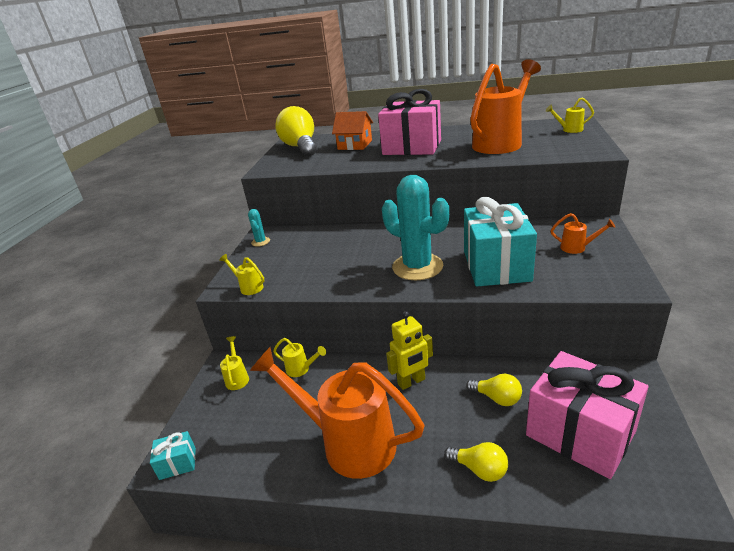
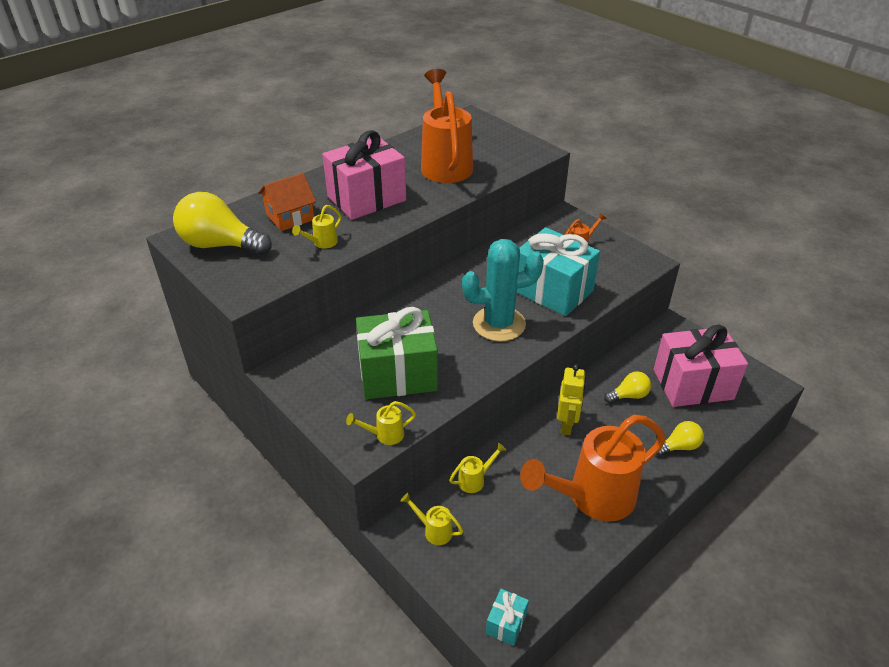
camera: 55 degrees left, 10 degrees up
turquoise cactus [248,209,270,247] -> none
yellow watering can [546,98,594,133] -> yellow watering can moved to [292,205,341,248]
none -> green gift [356,307,438,399]

